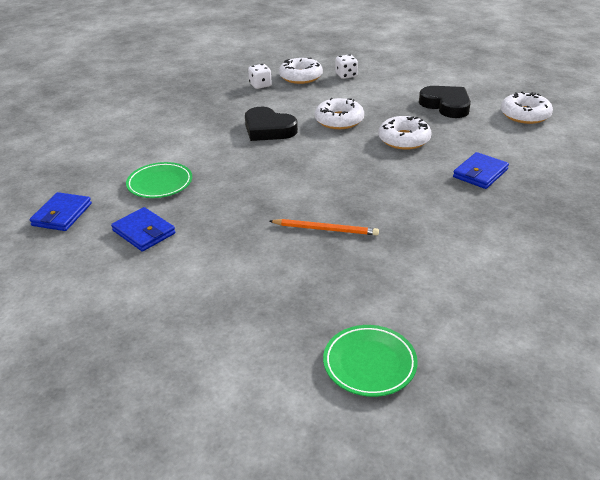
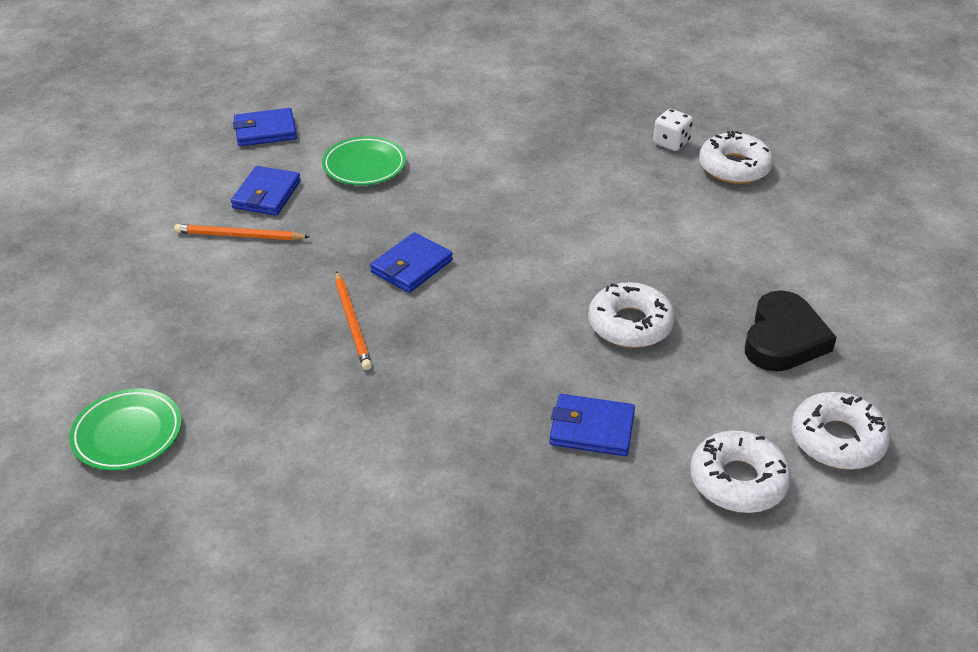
camera: 60 degrees right, 5 degrees up
black heart [245,107,298,141] -> none
white donut [315,98,364,129] -> white donut moved to [690,431,791,513]
white dice [336,54,358,79] -> none
none -> orange pencil [174,224,309,240]
none -> blue wallet [370,232,453,293]

